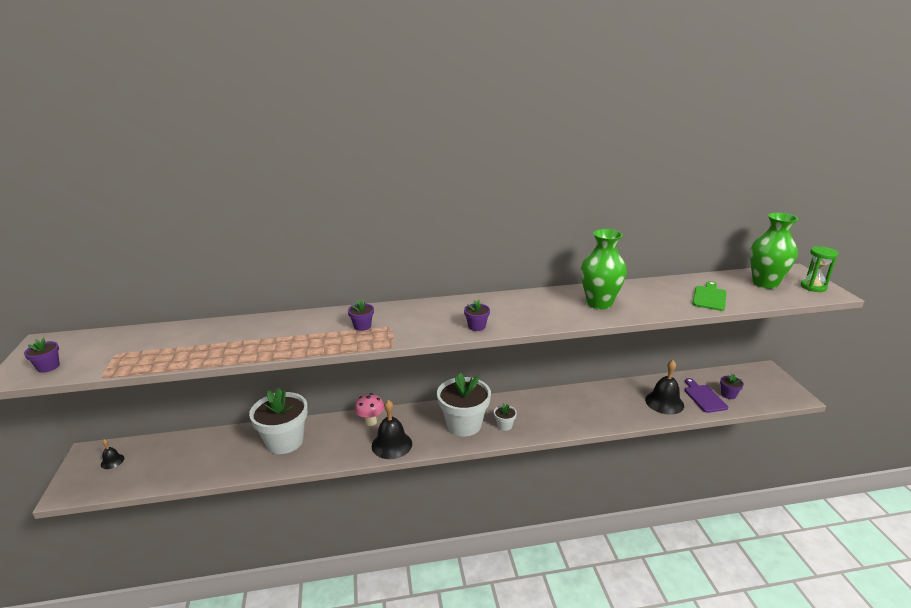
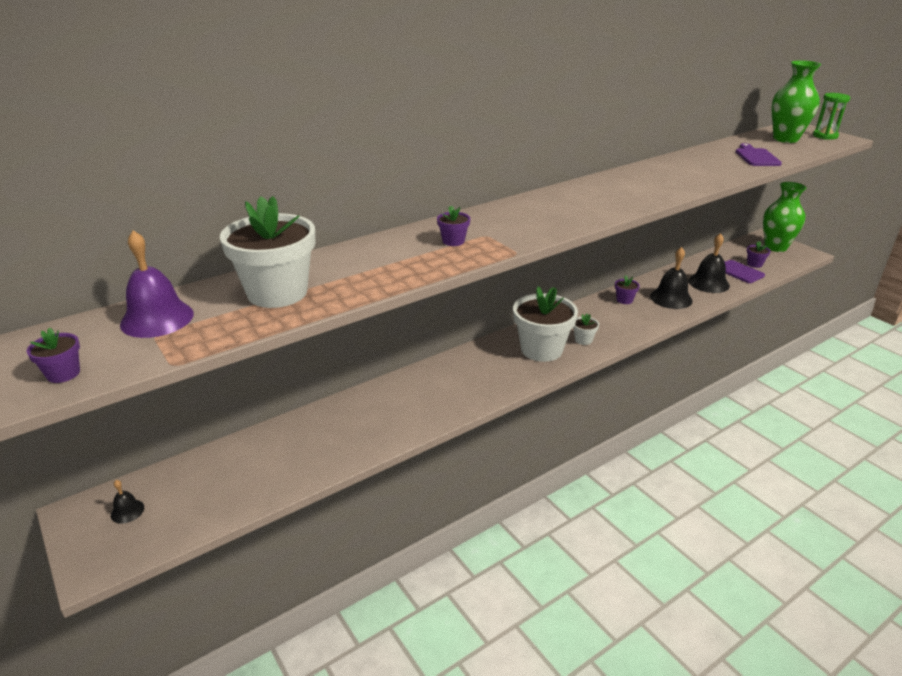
camera: 25 degrees left, 5 degrees up
white flower pot [249,388,308,454] -> white flower pot moved to [220,196,315,308]
pink mushroom [355,393,384,426] -> none
black bell [372,400,412,459] -> black bell moved to [650,247,693,309]
purple flower pot [464,300,490,331] -> purple flower pot moved to [615,275,640,304]
green vase [581,229,627,310] -> green vase moved to [763,182,807,252]
green cutting board [692,281,727,311] -> purple cutting board [736,143,782,166]
none -> purple bell [120,230,194,338]

